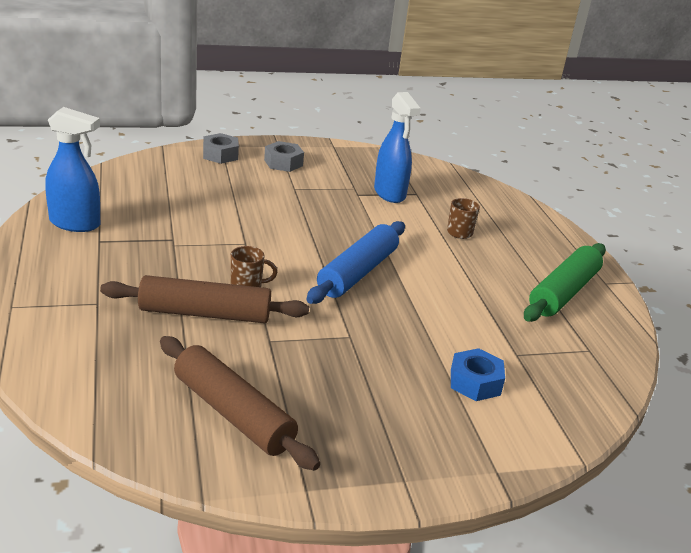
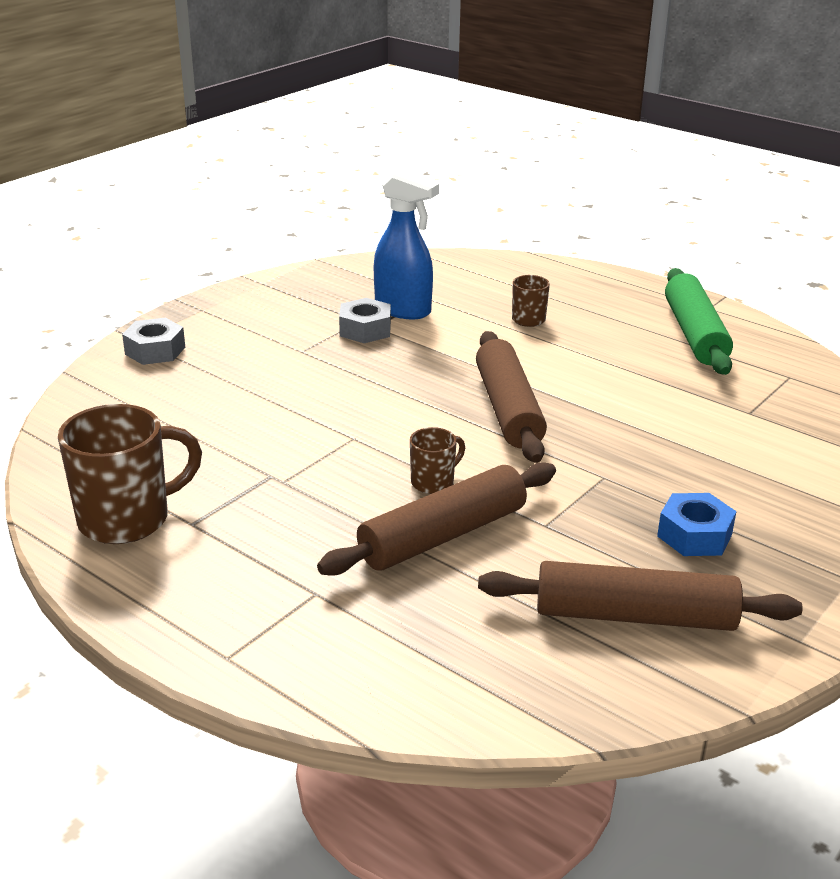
camera: 35 degrees left, 0 degrees up
blue spray bottle [45,107,100,232] -> brown mug [58,404,202,544]
grey nut [264,141,304,172] -> grey nut moved to [339,298,391,343]
blue rolling pin [306,221,405,304] -> brown rolling pin [476,331,547,463]
blue nut [451,348,505,401] -> blue nut moved to [657,493,737,556]

